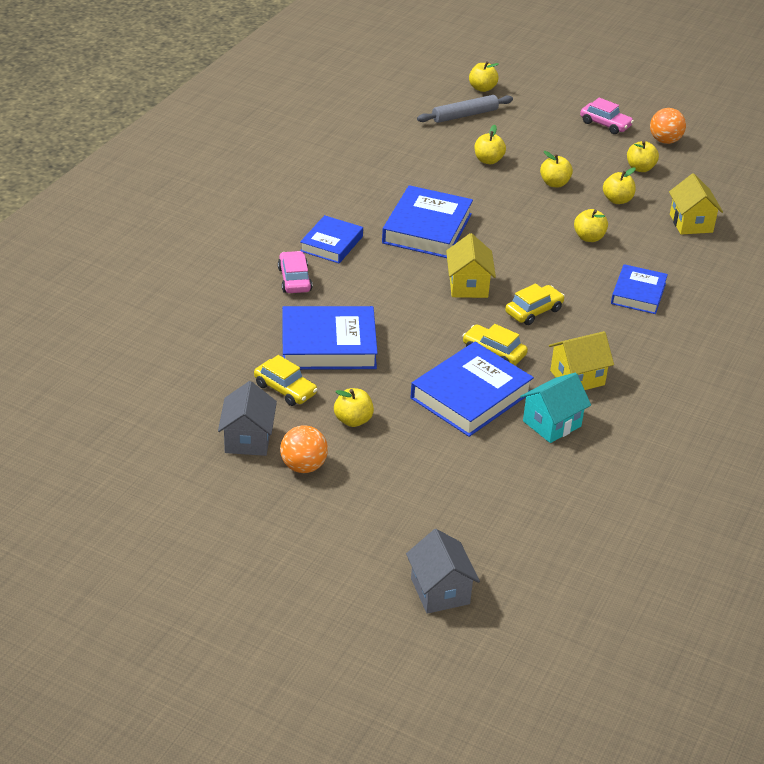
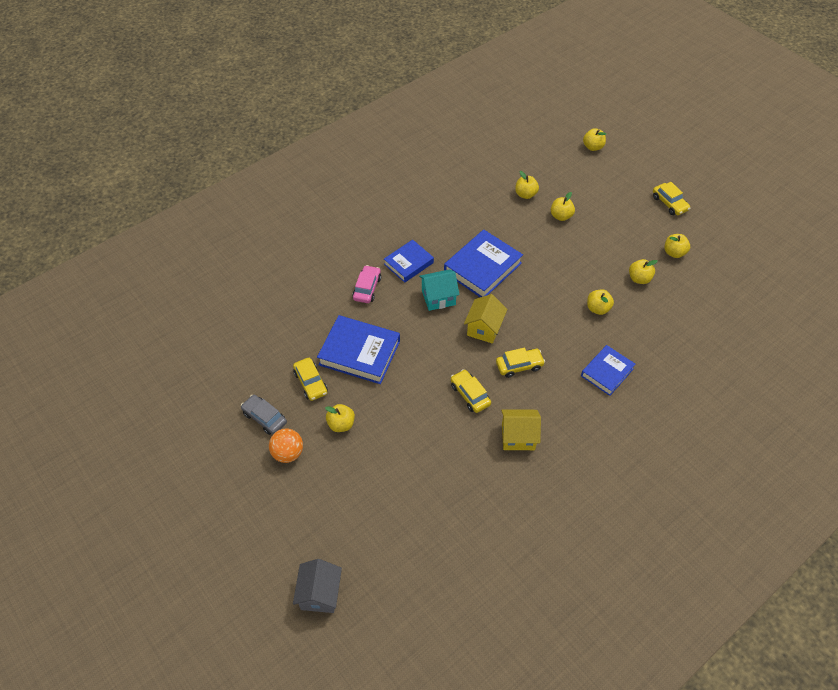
camera: 25 degrees right, 15 degrees up
grey house [218,381,277,456] -> grey car [241,395,287,435]
blue book [411,342,534,437] -> none
grey rolling pin [417,95,513,123] -> none
turquoise house [520,373,591,443] -> turquoise house moved to [419,269,459,311]
yellow apple [540,151,573,187] -> yellow apple moved to [515,171,539,199]
pink car [580,98,634,134] -> yellow car [653,182,690,215]
orange ball [650,108,686,144] -> none
yellow house [669,173,723,234] -> none

